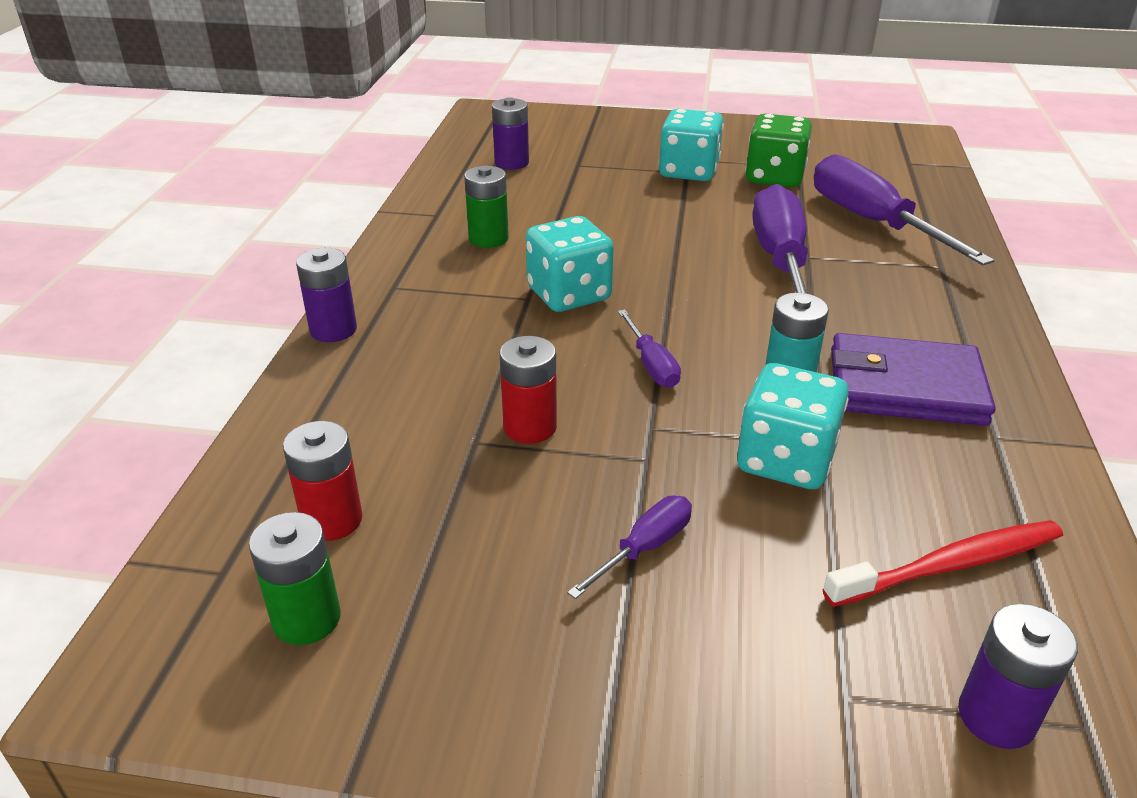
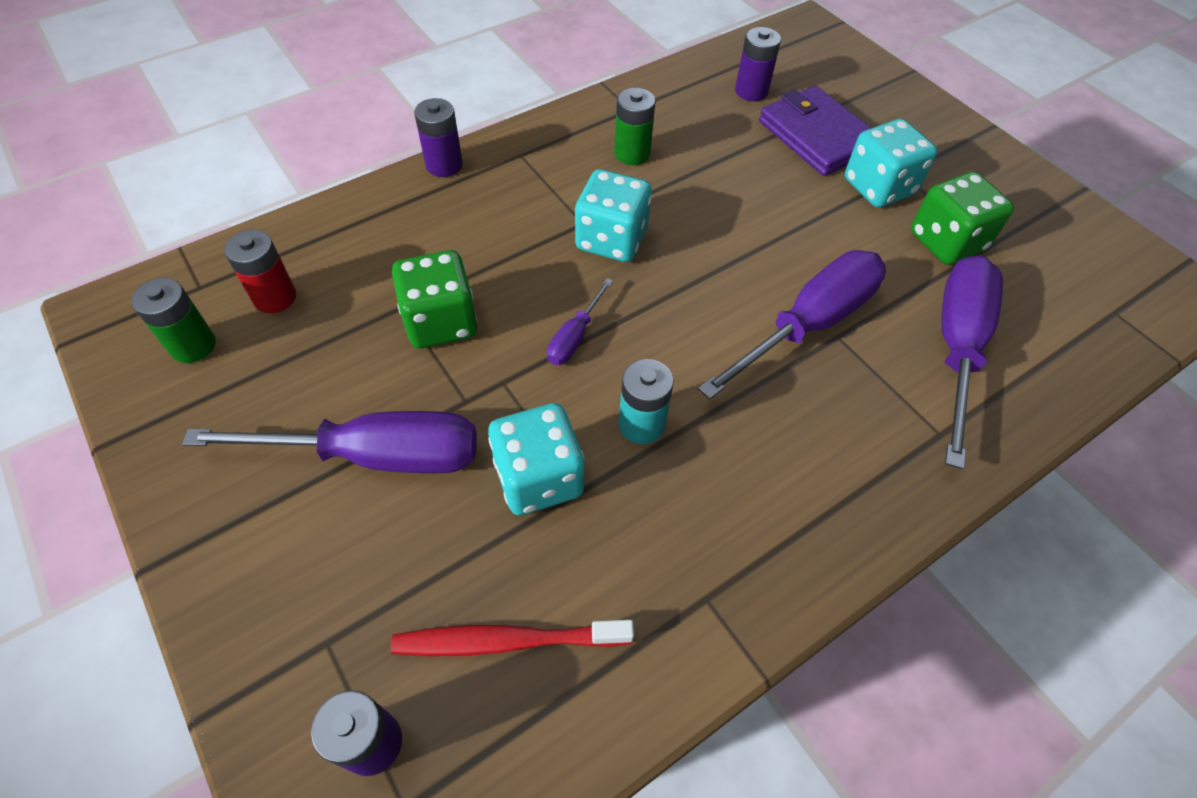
camera: 45 degrees right, 20 degrees up
red battery [500,336,557,444] -> green dice [392,250,477,348]
purple screwdriver [567,495,692,599] -> purple screwdriver [182,411,477,473], size x2.12
red toothbrush [823,520,1063,607] -> red toothbrush turned 150 degrees clockwise [391,620,634,656]
purple wallet [831,333,996,426] -> purple wallet moved to [759,86,871,176]

